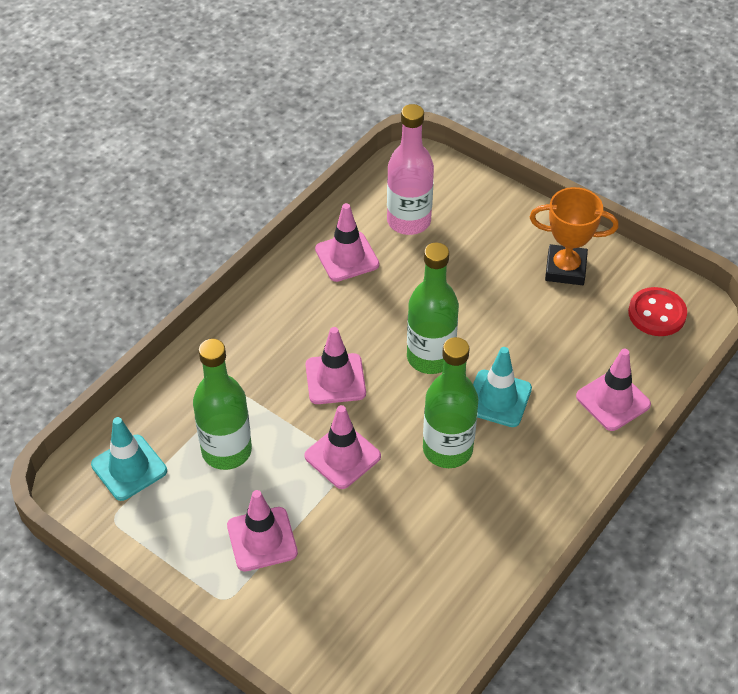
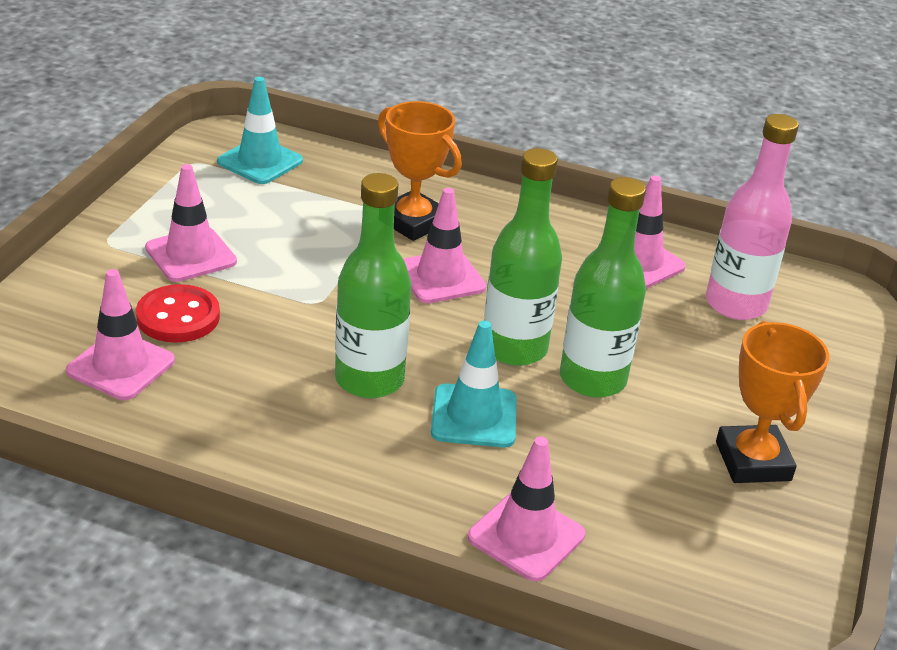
camera: 70 degrees right, 15 degrees down
green bottle [193,339,252,470] -> green bottle moved to [560,177,646,398]
pink traffic cone [304,405,381,489] -> pink traffic cone moved to [66,269,175,400]
red button [628,287,687,336] -> red button moved to [136,284,220,343]
none -> orange trophy [378,101,462,241]

